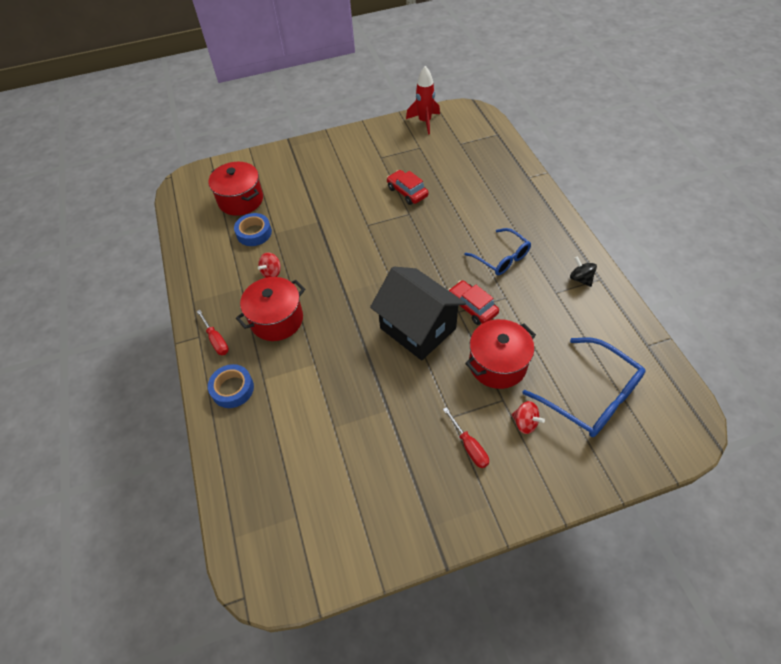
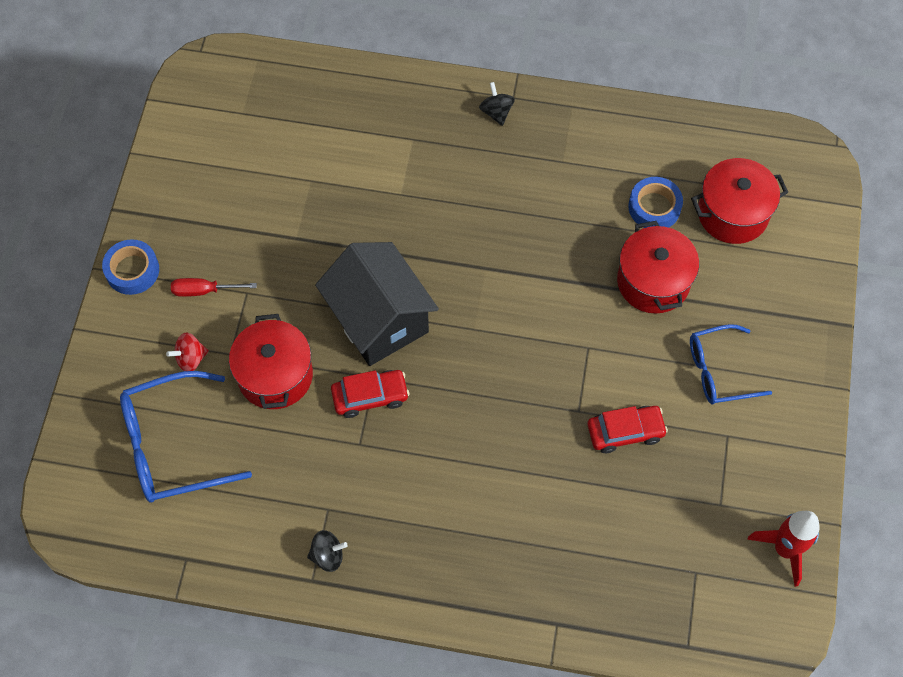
camera: 115 degrees right, 10 degrees up
red screwdriver [196,310,229,355] -> black spinning top [479,82,515,126]
blue tape [208,364,254,408] -> blue tape moved to [102,239,159,295]
red pot [236,277,305,341] -> red pot moved to [617,221,699,314]
red spinning top [258,252,281,278] -> none
black house [370,267,466,360] -> black house turned 75 degrees clockwise [315,242,439,366]
blue glasses [464,228,531,275] -> blue glasses moved to [690,324,772,404]

